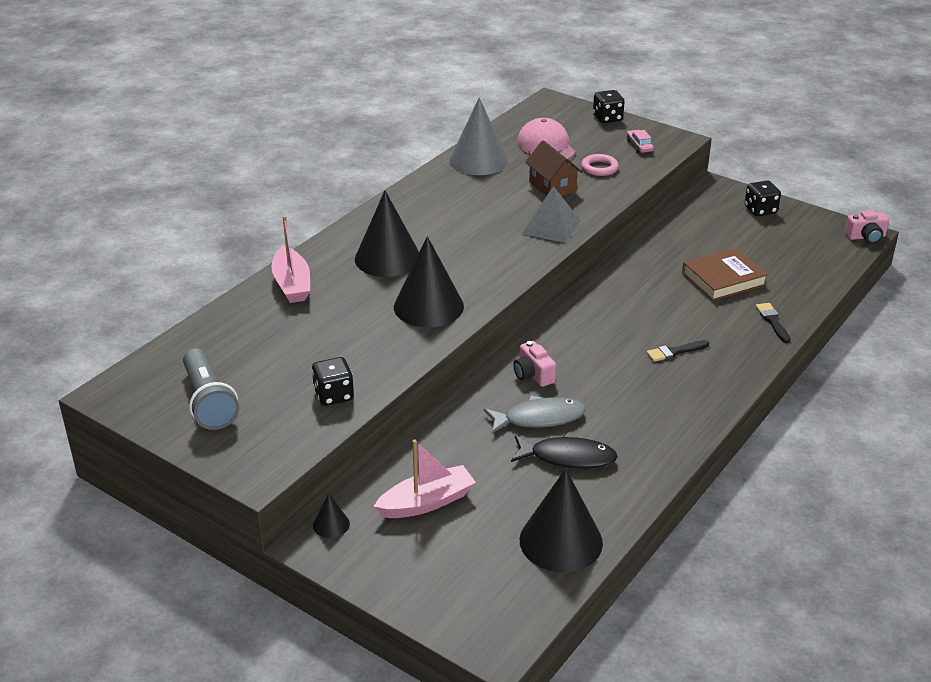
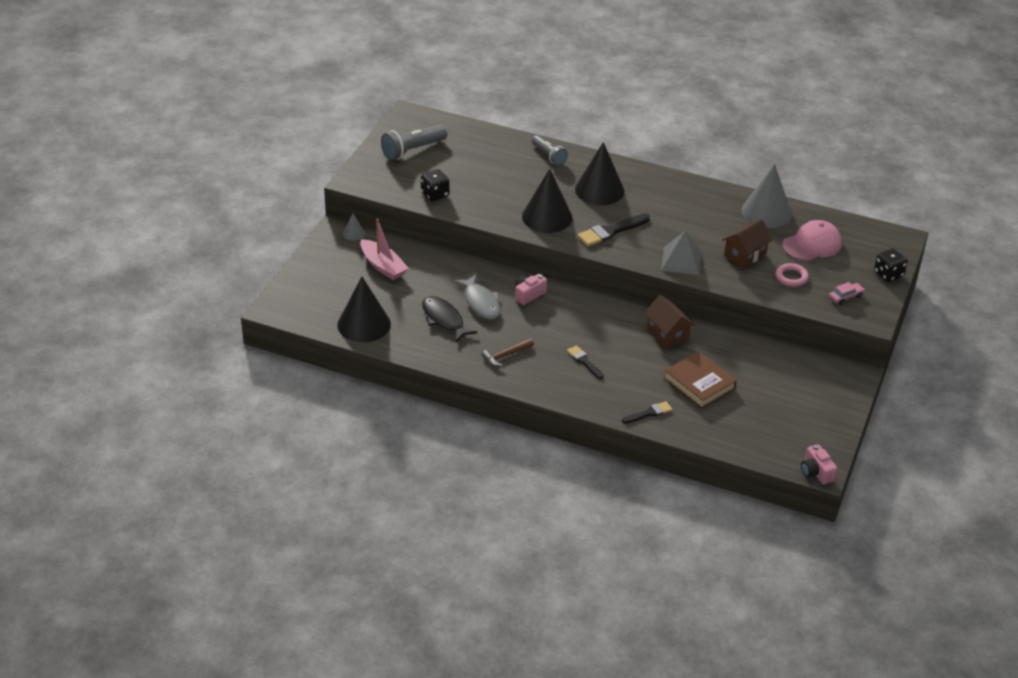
camera: 75 degrees right, 5 degrees up
pink boat [271,215,310,303] -> grey flashlight [532,135,568,165]
black cone [313,493,350,538] -> grey cone [343,213,365,241]
black fish [511,432,618,469] -> black fish turned 150 degrees clockwise [422,296,477,342]
black dice [745,181,781,216] -> none
none -> brown hammer [481,339,534,366]
none -> black brush [577,214,650,246]
none -> brown house [644,295,695,348]

